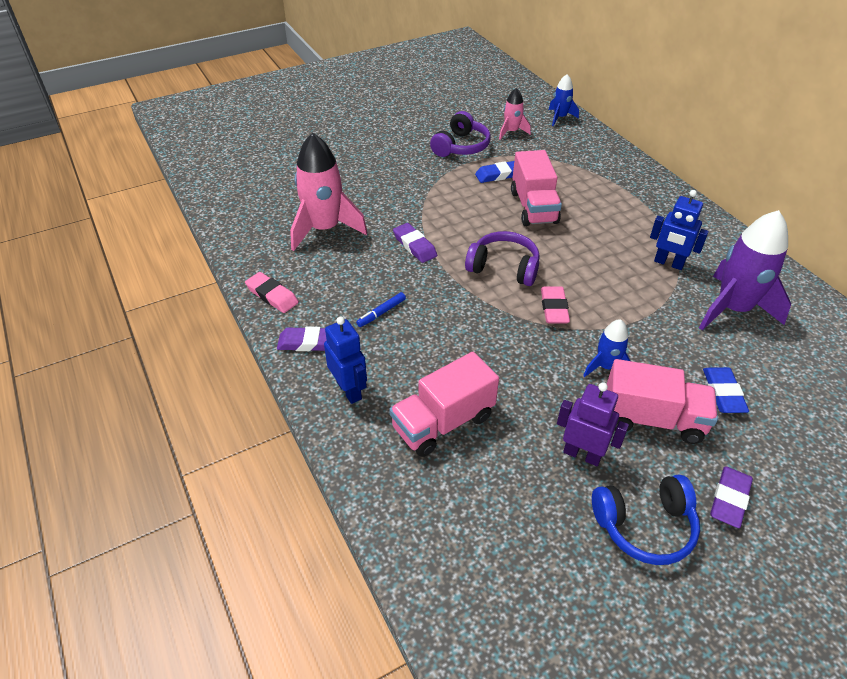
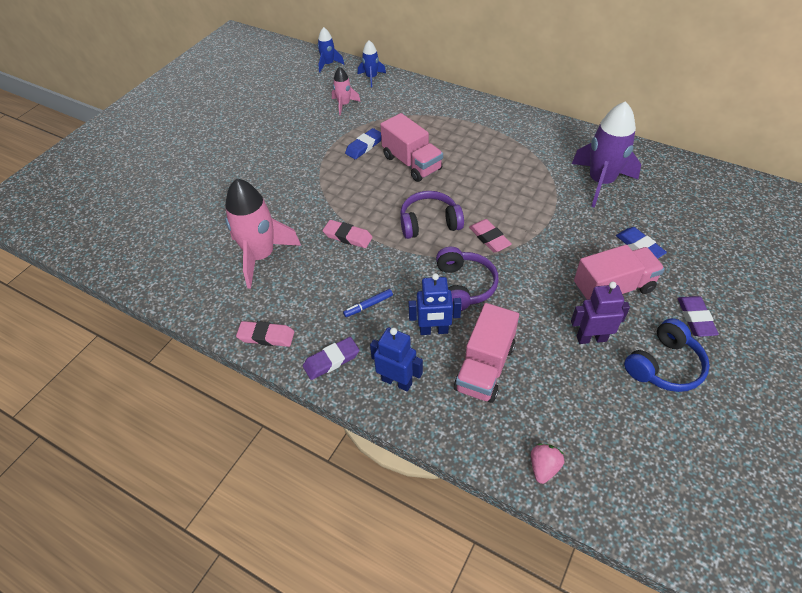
camera: 30 degrees left, 5 degrees up
blue marker [356,292,406,327] -> blue marker turned 45 degrees clockwise [343,289,393,317]
purple eraser [393,223,437,263] -> pink eraser [323,220,373,248]
purple headphones [430,111,491,157] -> purple headphones moved to [436,247,499,311]
blue rocket [583,319,630,377] -> blue rocket moved to [318,27,344,73]
blue robot [650,190,709,270] -> blue robot moved to [408,273,462,335]
none -> pink strawberry [531,444,564,484]

